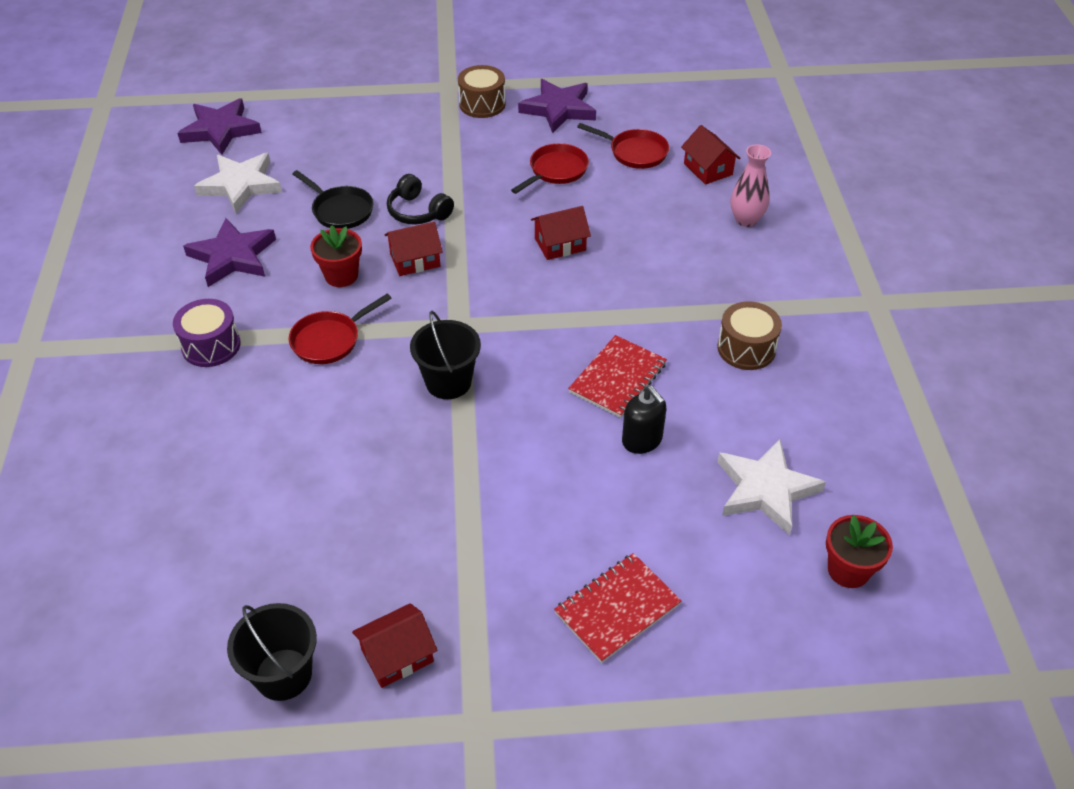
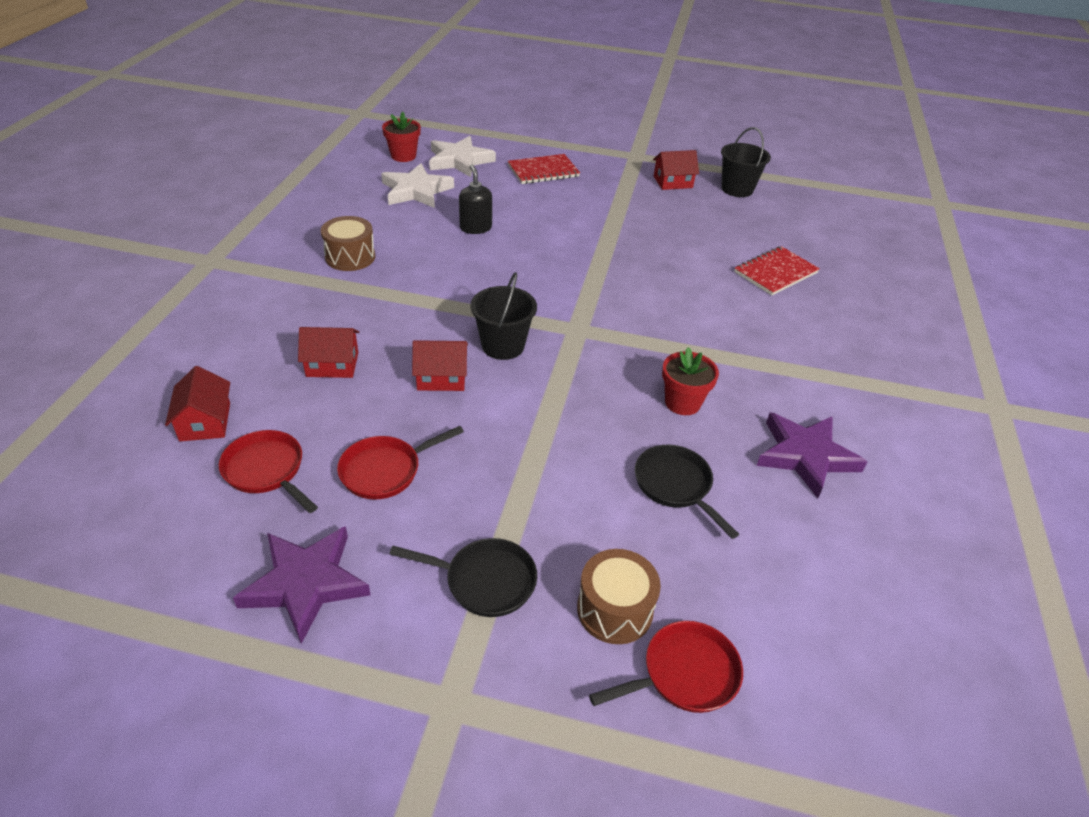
camera: 165 degrees left, 5 degrees down
purple drum [173,299,241,367] -> none
purple star [177,98,262,155] -> none
white star [194,153,282,213] -> white star moved to [429,136,496,177]
red pan [289,294,392,364] -> red pan moved to [589,621,743,713]
red house [384,222,443,276] -> red house moved to [298,327,359,378]
black headphones [387,174,454,225] -> none
black bucket [410,311,481,399] -> black bucket moved to [470,272,537,360]
brown drum [458,65,506,118] -> brown drum moved to [577,549,661,644]
red notebook [568,335,667,418] -> red notebook moved to [734,246,820,295]
pink vase [731,144,771,227] -> none
none -> black pan [390,538,537,617]

